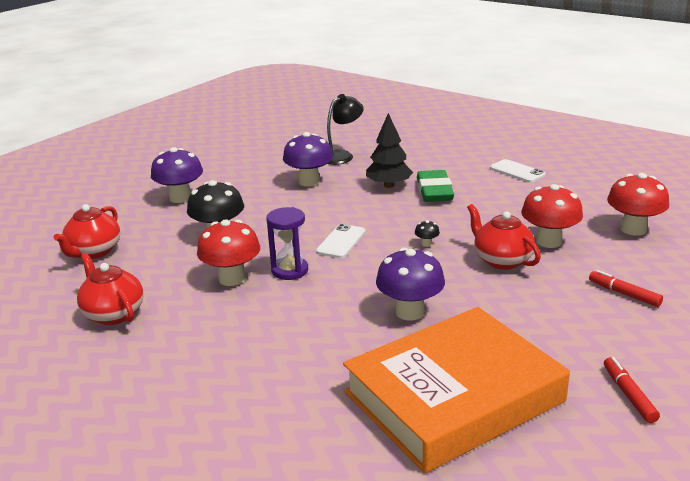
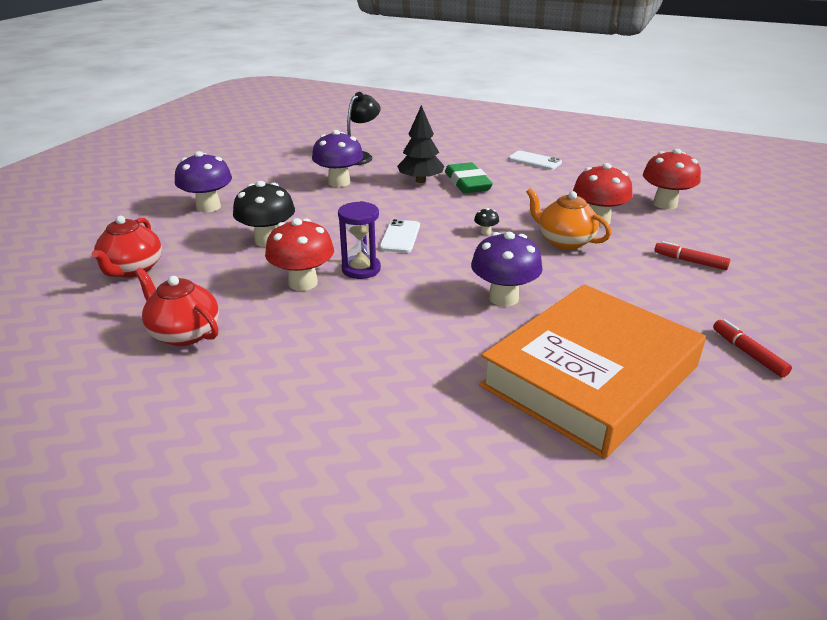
camera: 15 degrees left, 5 degrees up
red teapot [467,204,541,270] -> orange teapot [526,188,611,250]

